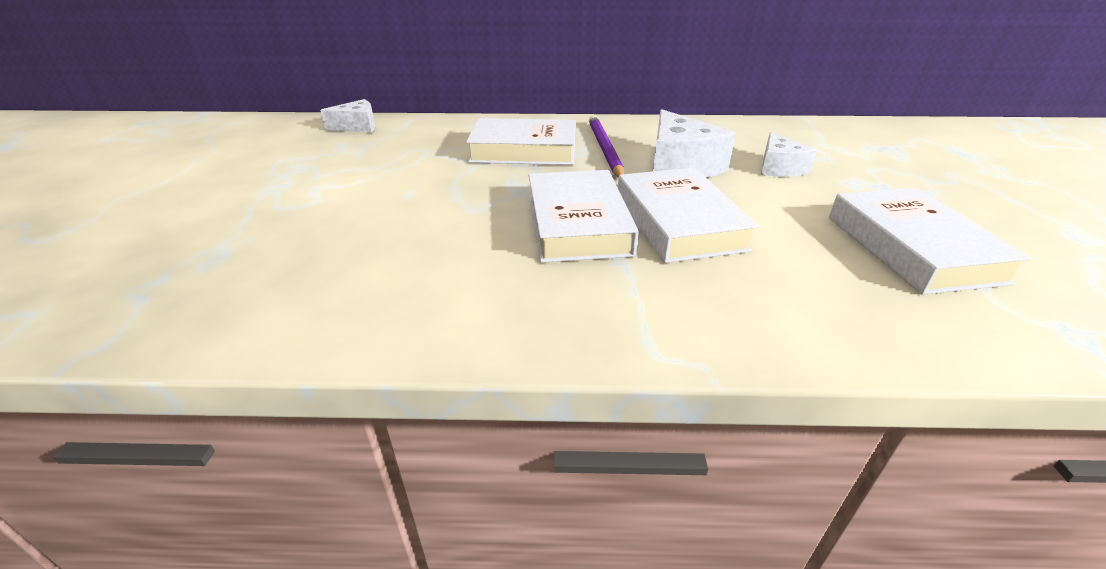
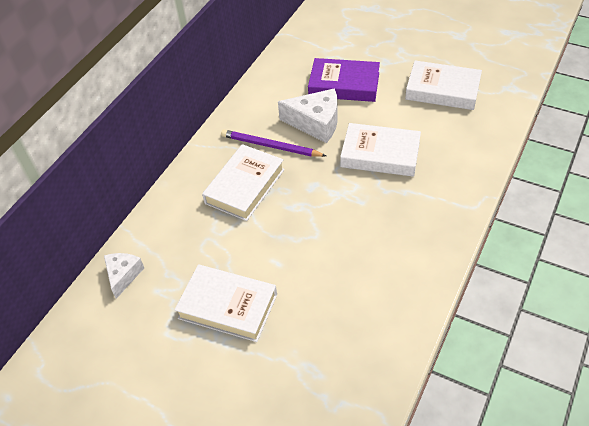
camera: 60 degrees left, 15 degrees up
white book [528,170,639,263] -> white book moved to [174,264,277,342]
white cheese [761,132,817,177] -> purple book [308,58,380,102]

